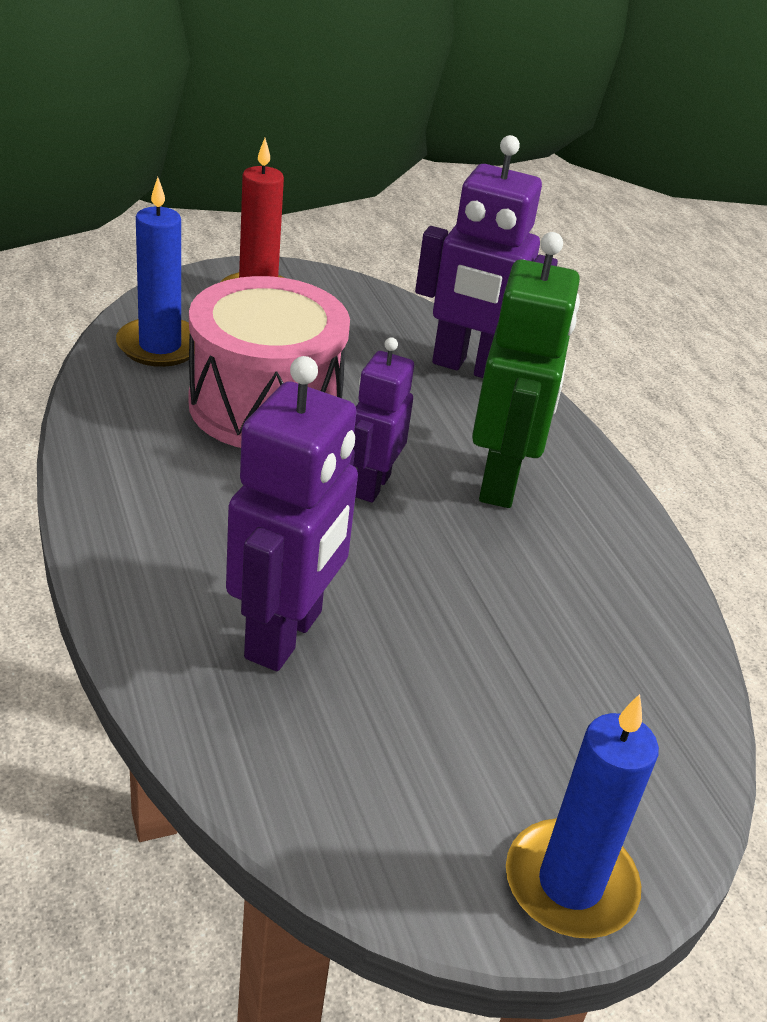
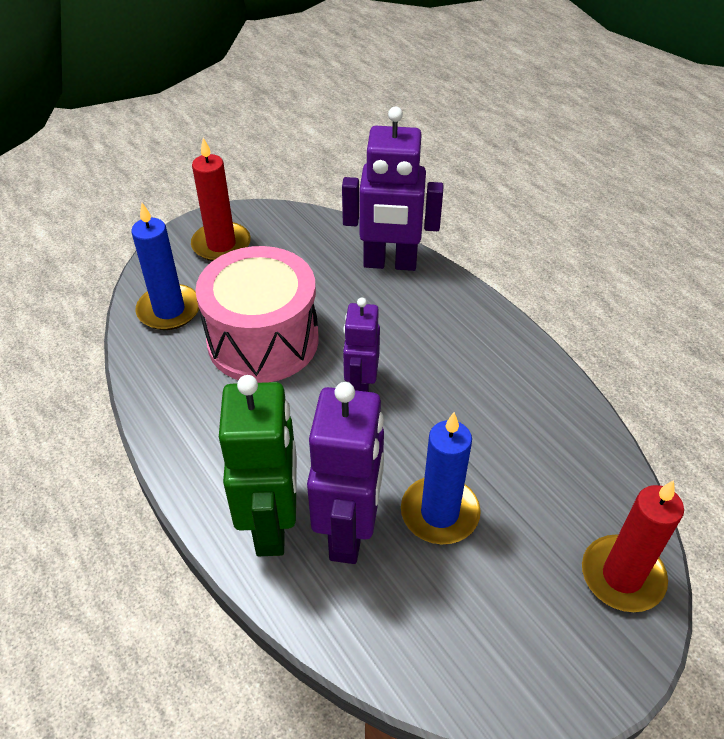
camera: 10 degrees left, 10 degrees up
green robot [472,232,580,508] -> green robot moved to [219,375,297,556]
blue candle [506,694,659,938] -> blue candle moved to [401,412,481,544]
none -> red candle [582,480,684,612]

